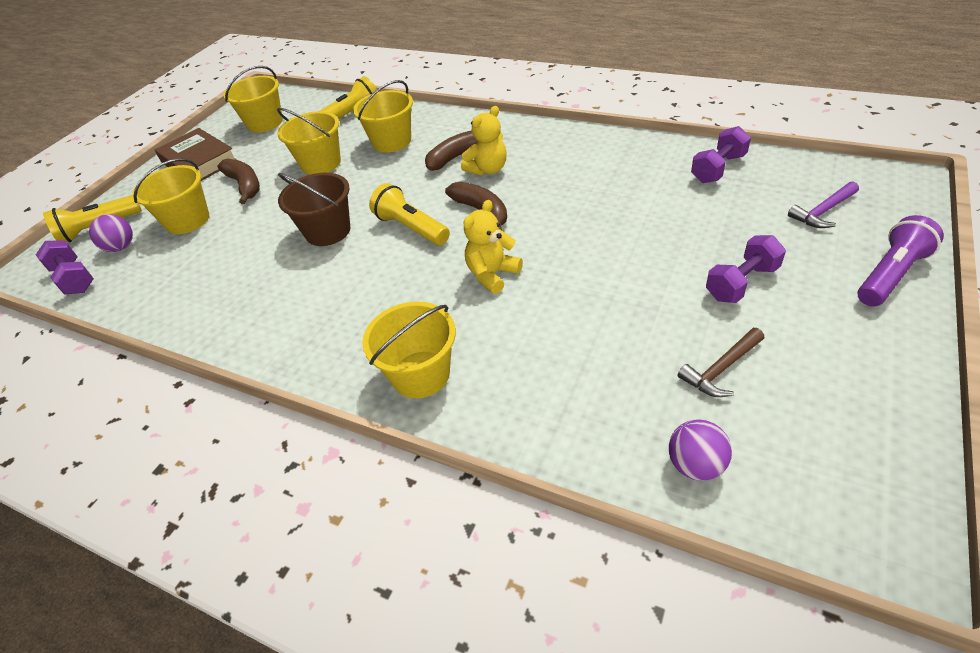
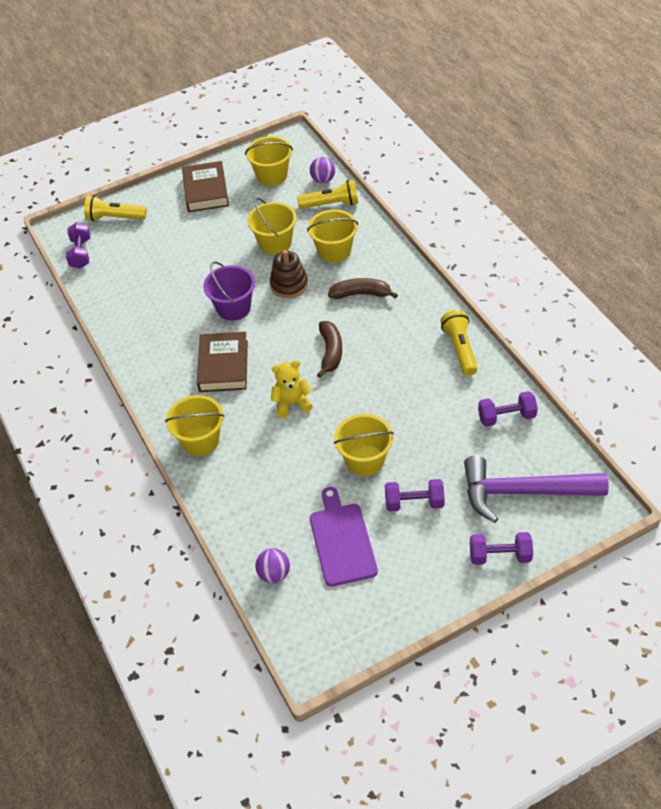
camera: 35 degrees right, 5 degrees up
purple ball [89,214,133,252] -> purple ball moved to [310,157,335,183]
yellow bucket [132,158,209,234] -> yellow bucket moved to [334,414,394,476]
brown banana [218,158,260,204] -> none
brown bucket [278,173,350,246] -> purple bucket [203,261,255,321]
yellow flashlight [369,183,450,245] -> yellow flashlight moved to [440,310,478,376]
yellow teddy bear [461,106,507,175] -> none
brown hammer [678,328,764,397] -> purple cutting board [310,487,378,587]
purple hammer [788,181,859,228] -> purple hammer [464,455,609,523], size x2.19
purple flashlight [857,215,944,307] -> purple dumbbell [470,532,533,565]
none -> brown book [197,332,248,392]
none -> brown stacking toy [270,250,308,298]

